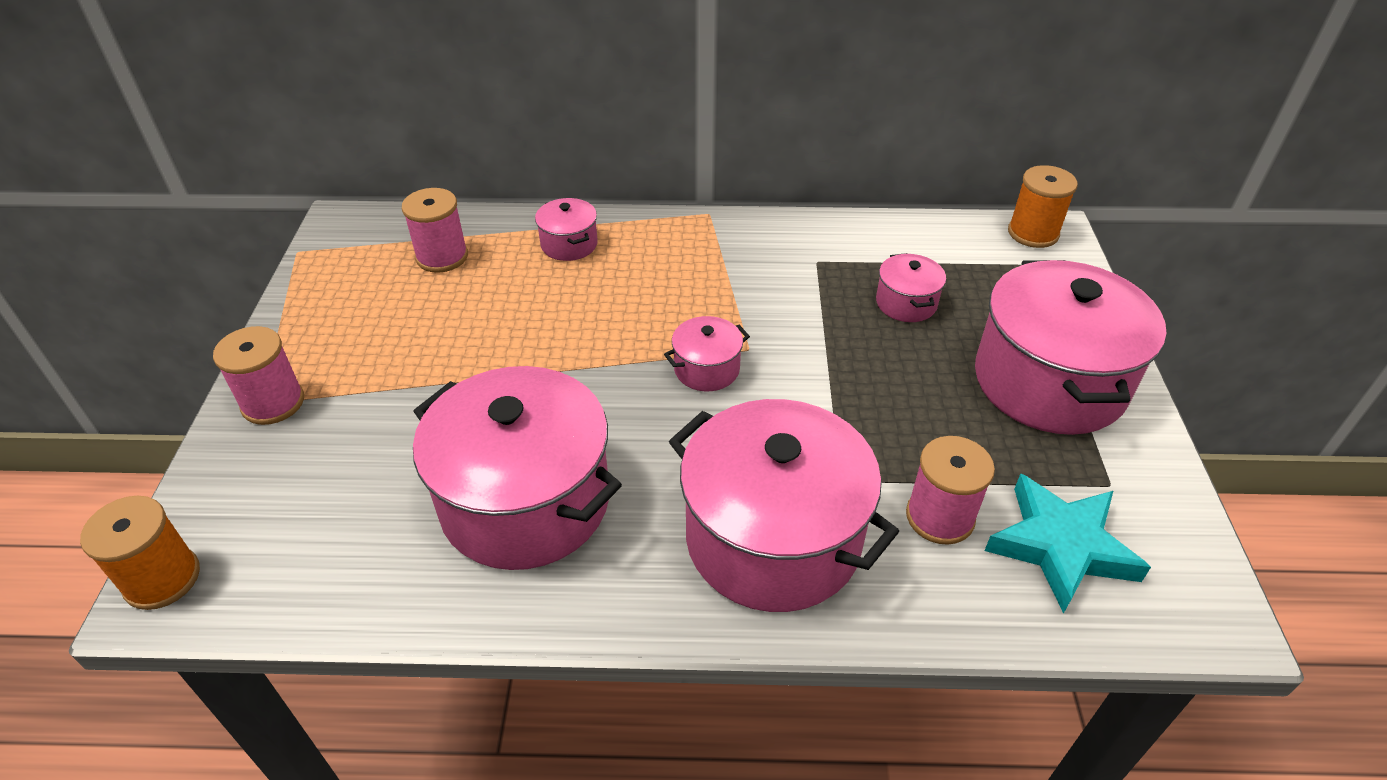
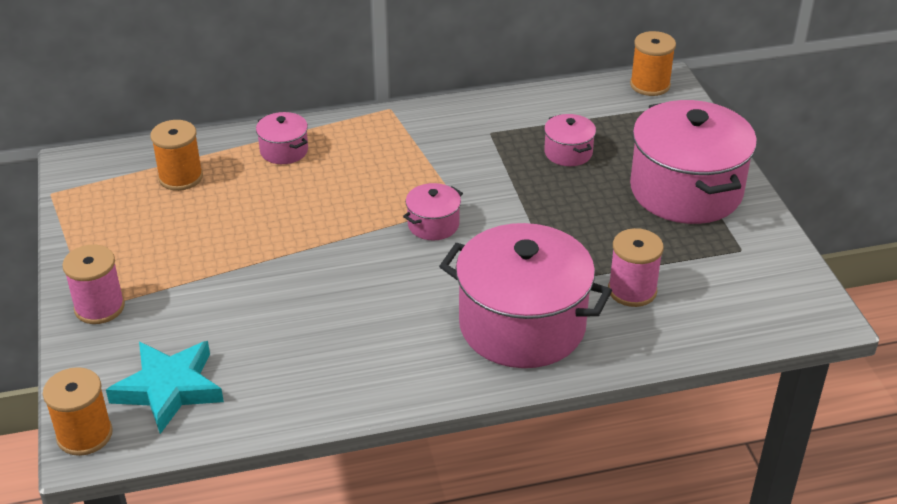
camera: 15 degrees left, 5 degrees down
pink spool [402,188,468,273] -> orange spool [150,120,203,191]
pink pot [413,366,622,570] -> none
turquoise star [985,474,1151,614] -> turquoise star moved to [106,341,224,434]

